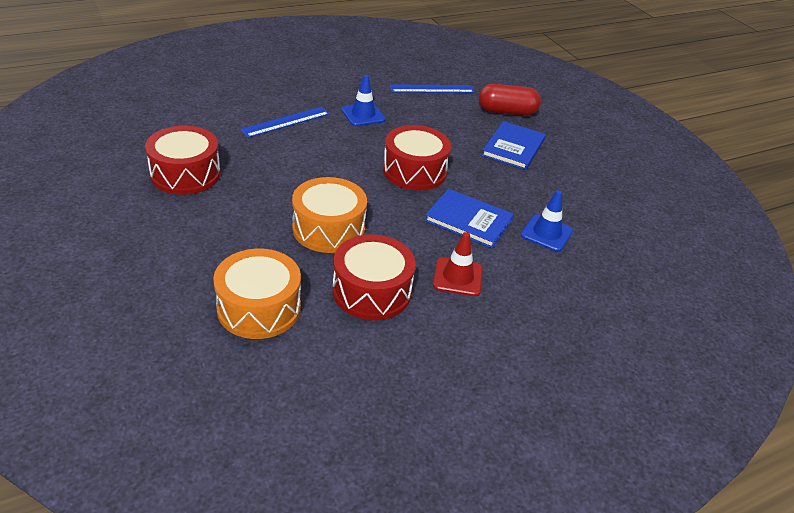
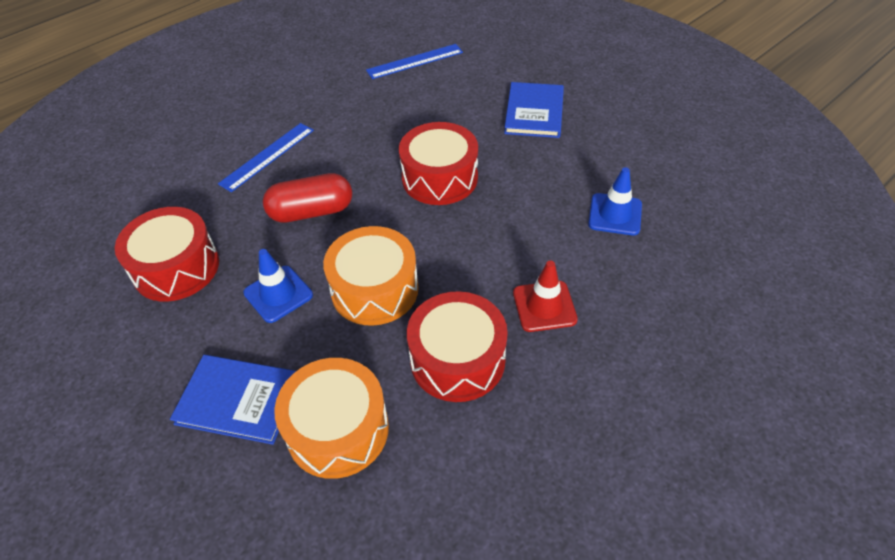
camera: 10 degrees left, 10 degrees up
blue traffic cone [342,75,386,126] -> blue traffic cone moved to [243,249,313,323]
blue book [425,189,514,248] -> blue book moved to [170,355,296,445]
red capsule [479,84,541,116] -> red capsule moved to [263,173,352,223]

